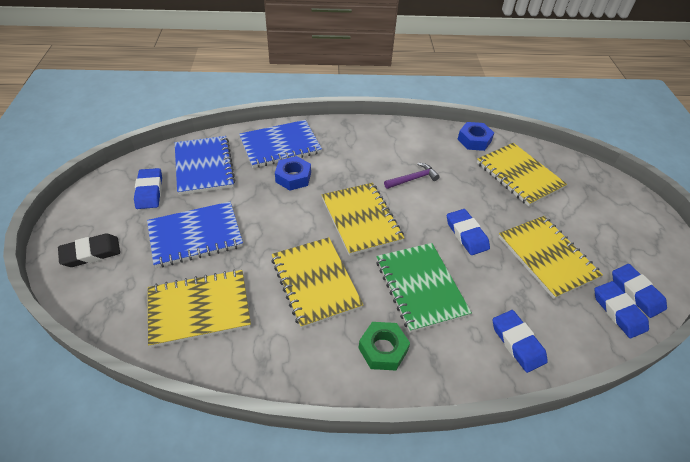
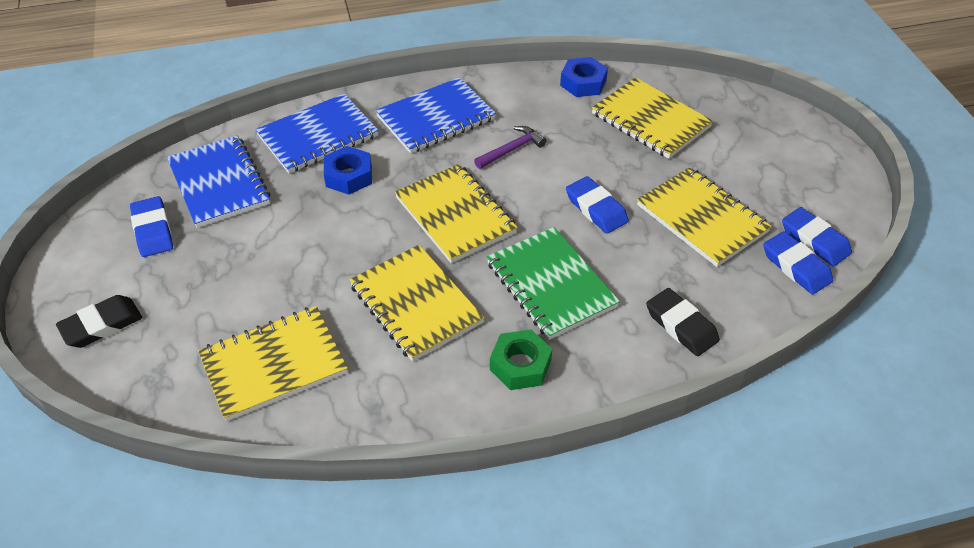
camera: 10 degrees left, 0 degrees up
blue notebook [147,202,243,268] -> blue notebook moved to [376,77,496,154]
blue eraser [492,310,548,373] -> black eraser [646,288,720,356]

